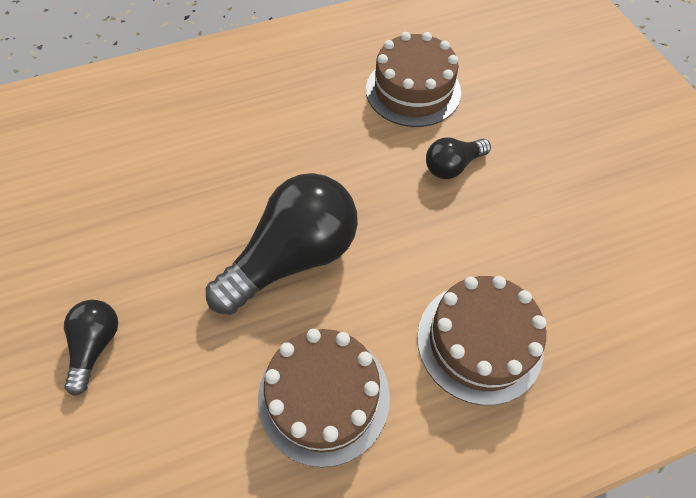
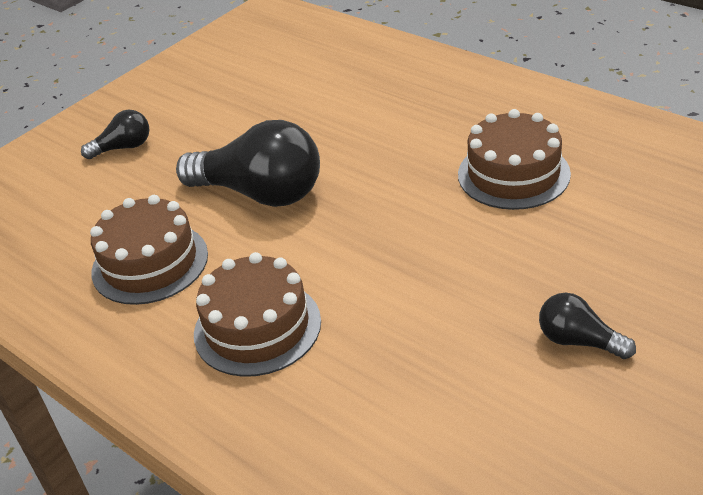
camera: 65 degrees right, 20 degrees down
black light bulb [426,138,491,179] -> black light bulb moved to [539,293,636,359]

